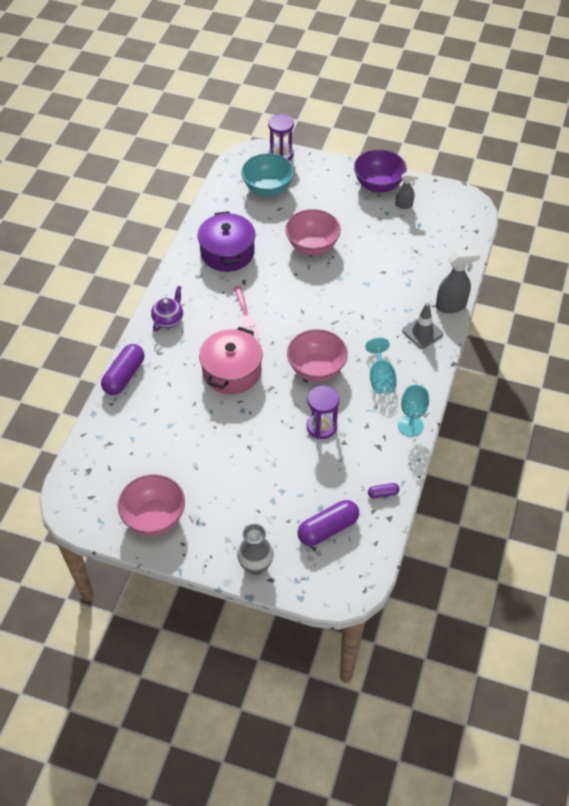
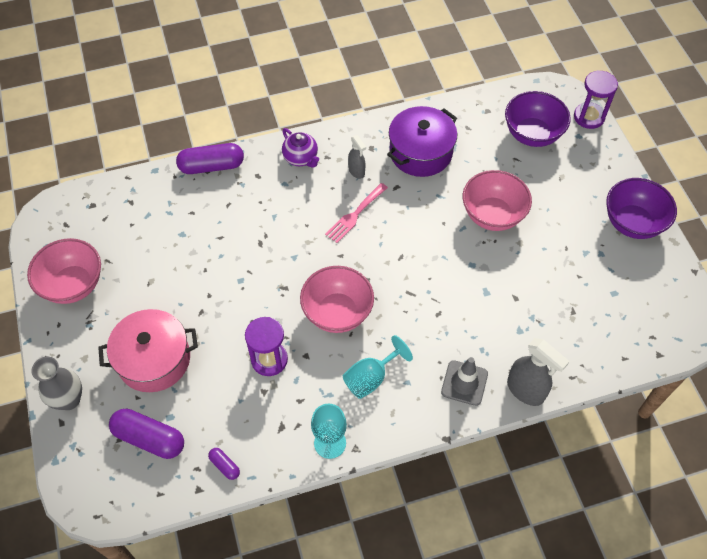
camera: 55 degrees right, 5 degrees up
purple teapot [151,286,183,331] -> purple teapot turned 60 degrees clockwise [282,128,319,168]
pink pot [199,327,263,394] -> pink pot moved to [98,309,198,392]
turquoise bowl [241,153,294,197] -> purple bowl [505,91,571,147]
grey spray bottle [395,172,418,209] -> grey spray bottle moved to [348,135,366,179]

